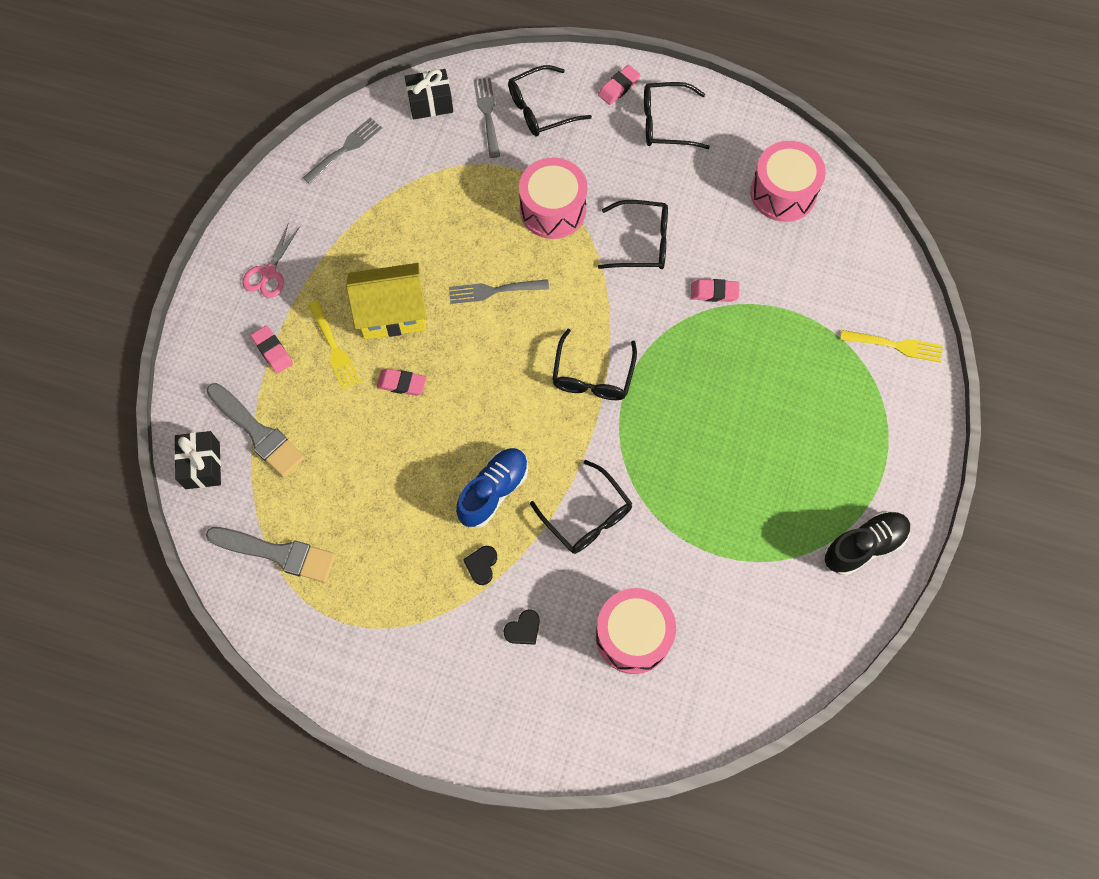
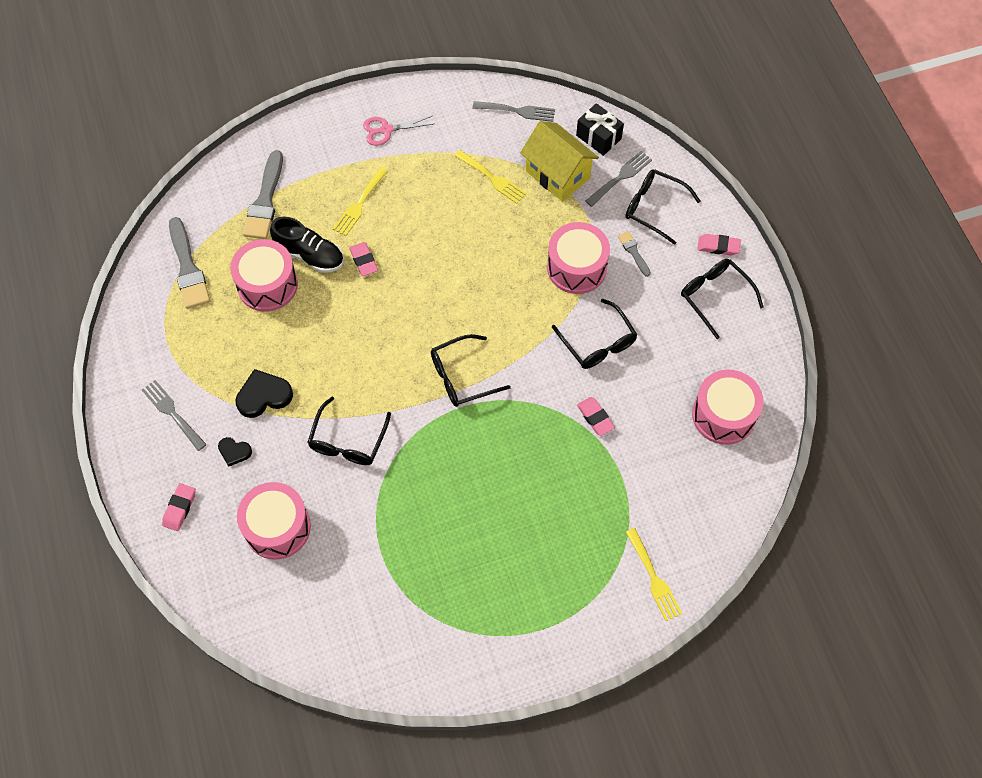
camera: 55 degrees right, 5 degrees down
black gift [174,431,221,489] -> none
pink eraser [251,325,293,374] -> pink eraser moved to [162,483,196,531]
yellow house [346,263,427,339] -> yellow house moved to [520,121,599,202]
grey fork [449,279,549,304] -> grey fork moved to [142,380,207,451]
blue shoe [456,448,528,528] -> none
black heart [463,546,497,585] -> black heart [235,369,293,418], size x1.71
black shoe [824,511,911,576] -> black shoe moved to [270,217,344,273]
none -> pink drum [230,239,298,312]
none -> yellow fork [454,150,527,204]
none -> grey brush [618,231,651,277]

